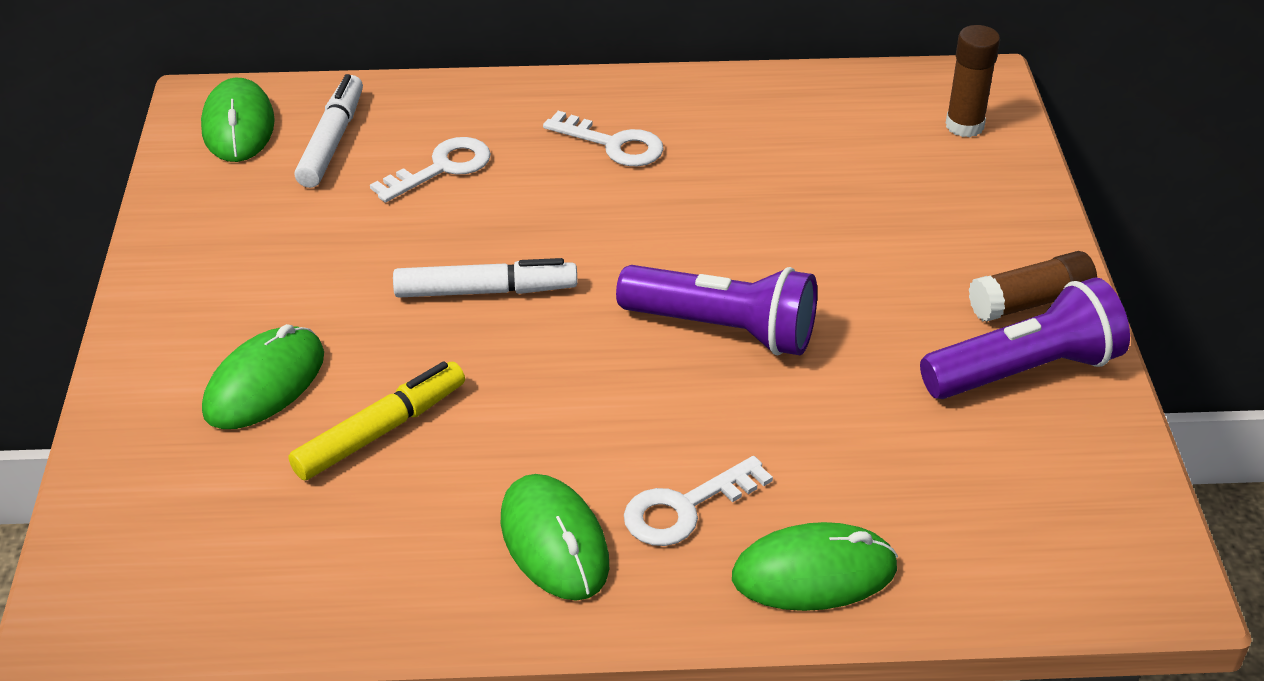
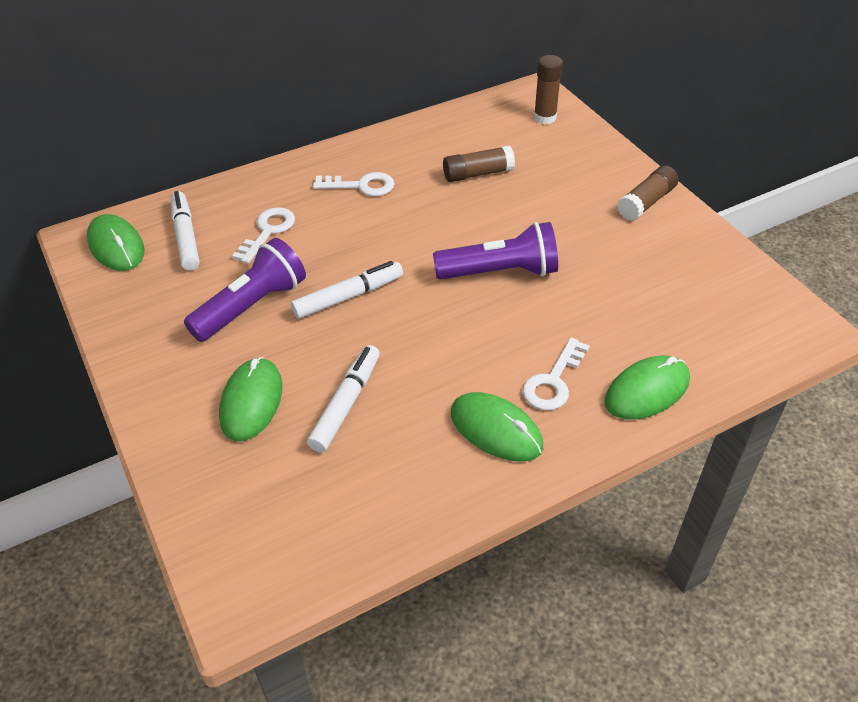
camera: 25 degrees left, 5 degrees up
yellow marker [288,362,465,480] -> white marker [307,345,380,453]
purple flashlight [920,277,1130,399] -> purple flashlight moved to [184,238,306,342]
none -> brown glue stick [443,145,515,182]

